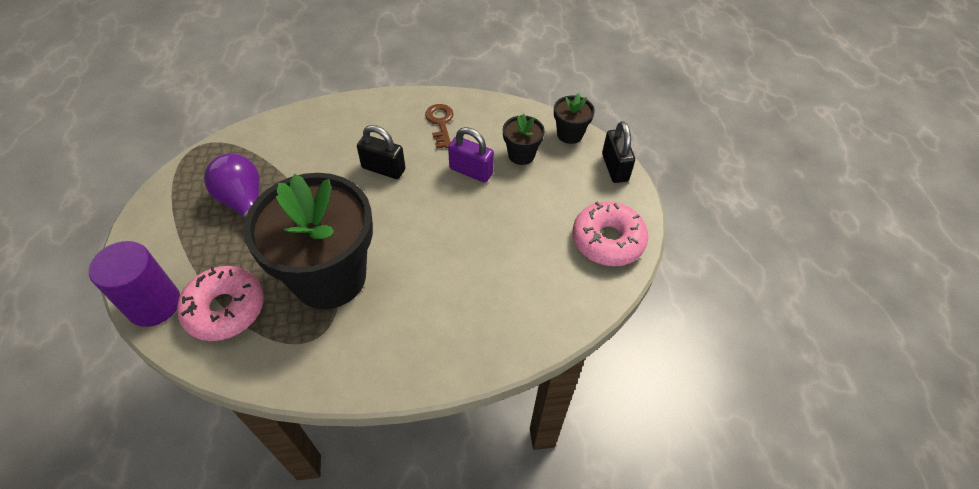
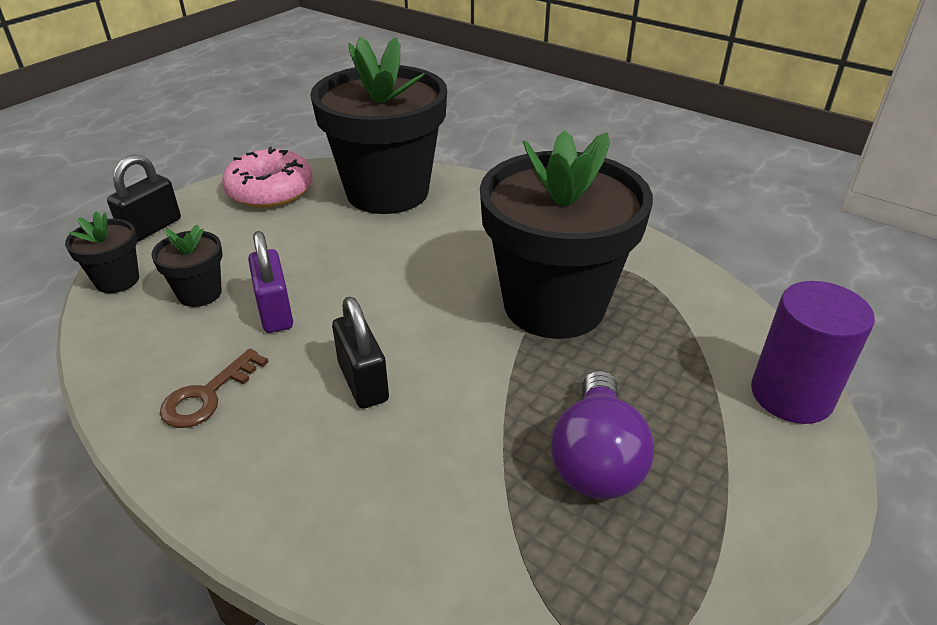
camera: 135 degrees left, 15 degrees down
pink donut [177,266,264,341] -> none
none -> black flower pot [310,37,447,214]

